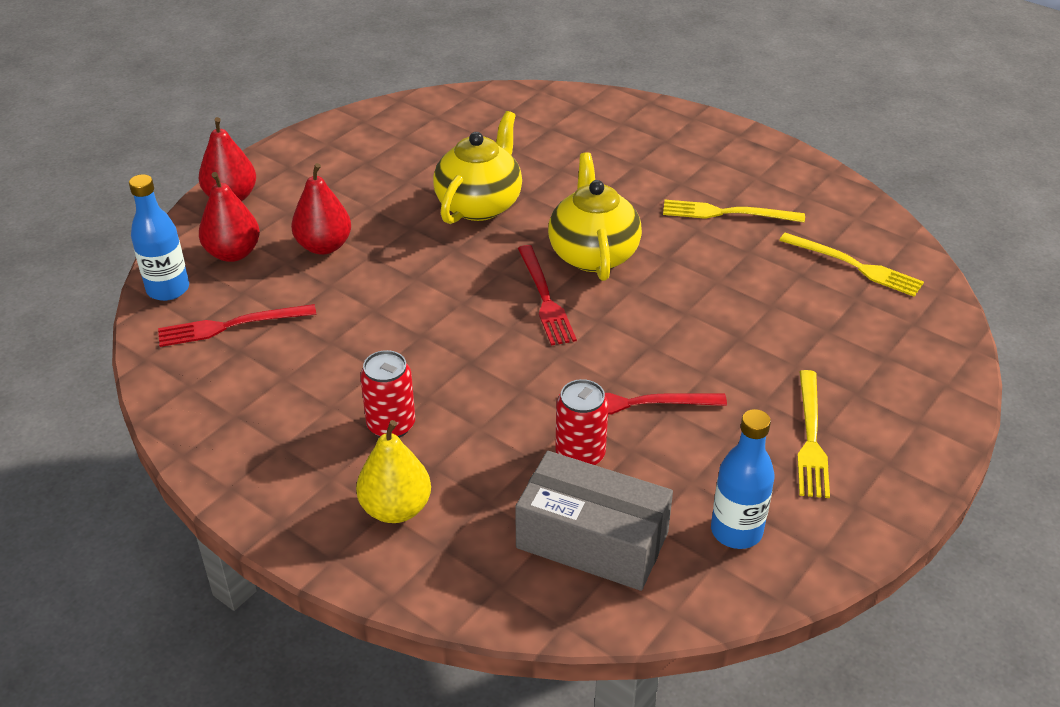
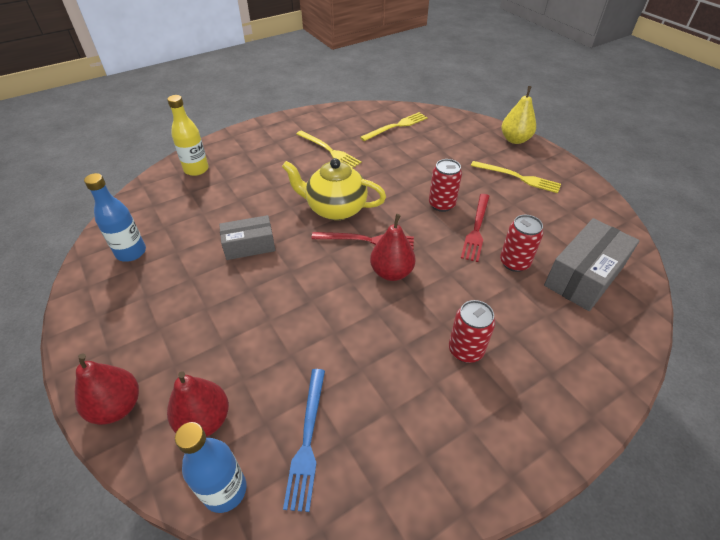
camera: 70 degrees left, 5 degrees up
red fork [158,304,316,347] -> blue fork [283,369,325,512]
red pear [291,163,351,255] -> red pear moved to [370,214,416,281]
yellow pear [356,420,431,523] -> yellow pear moved to [501,86,536,144]
yellow teapot [433,111,522,224] -> grey box [219,215,275,260]
yellow fork [663,200,805,222] -> yellow fork turned 75 degrees counterclockwise [296,130,362,168]
blue bottle [711,409,775,549] -> blue bottle moved to [84,173,146,262]
none -> yellow bottle [167,95,209,176]
none -> red can [429,159,462,212]

